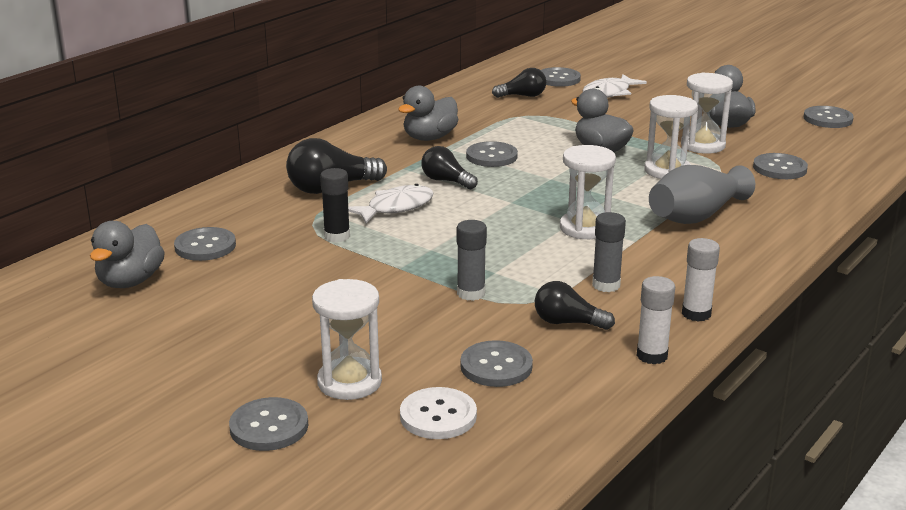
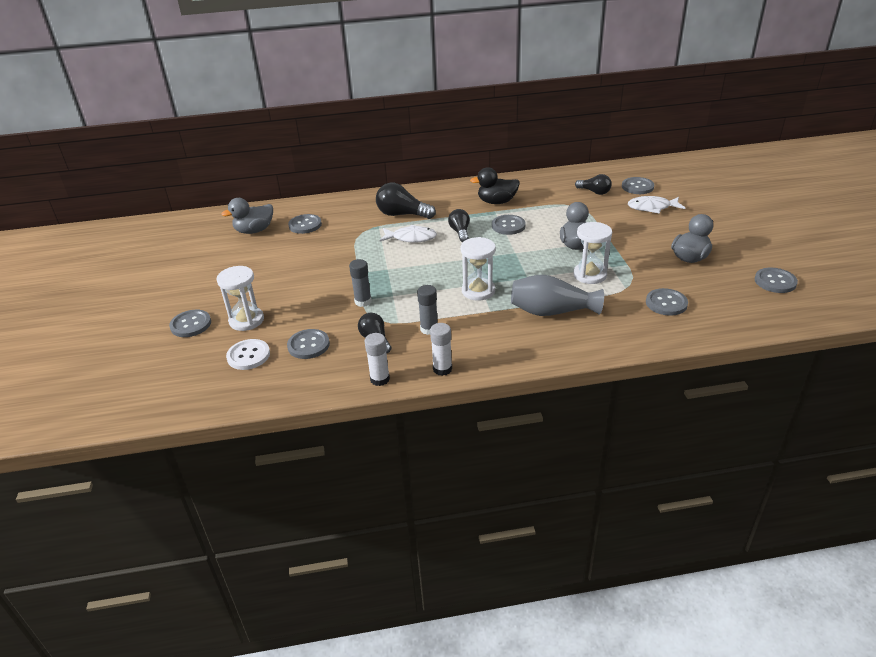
camera: 45 degrees right, 10 degrees up
black glue stick [320,168,350,242] -> none
grey duck [398,86,458,141] -> black duck [470,167,520,204]
white hourglass [681,72,733,154] -> none

